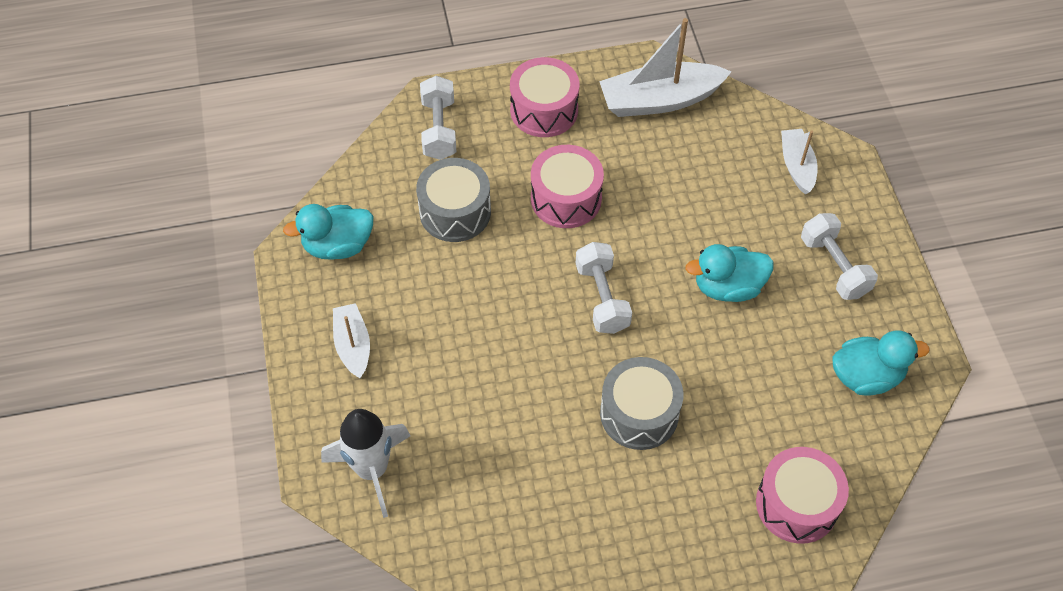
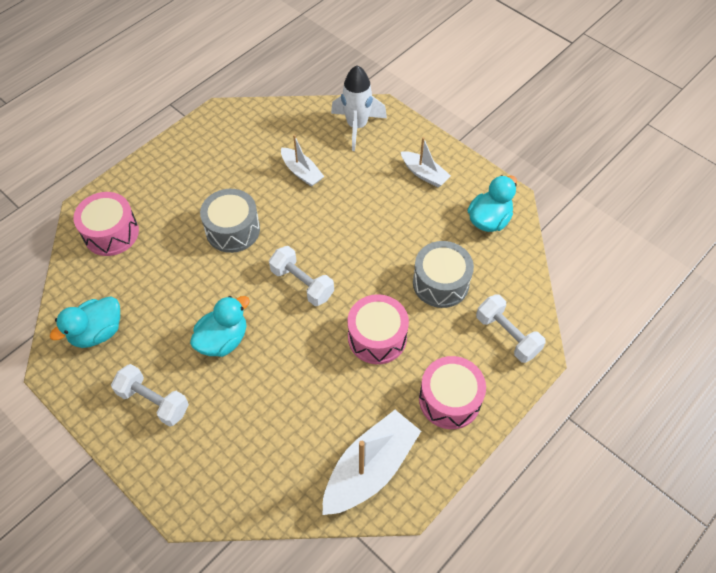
camera: 145 degrees right, 0 degrees up
white boat [781,129,818,194] -> white boat moved to [281,135,324,187]

